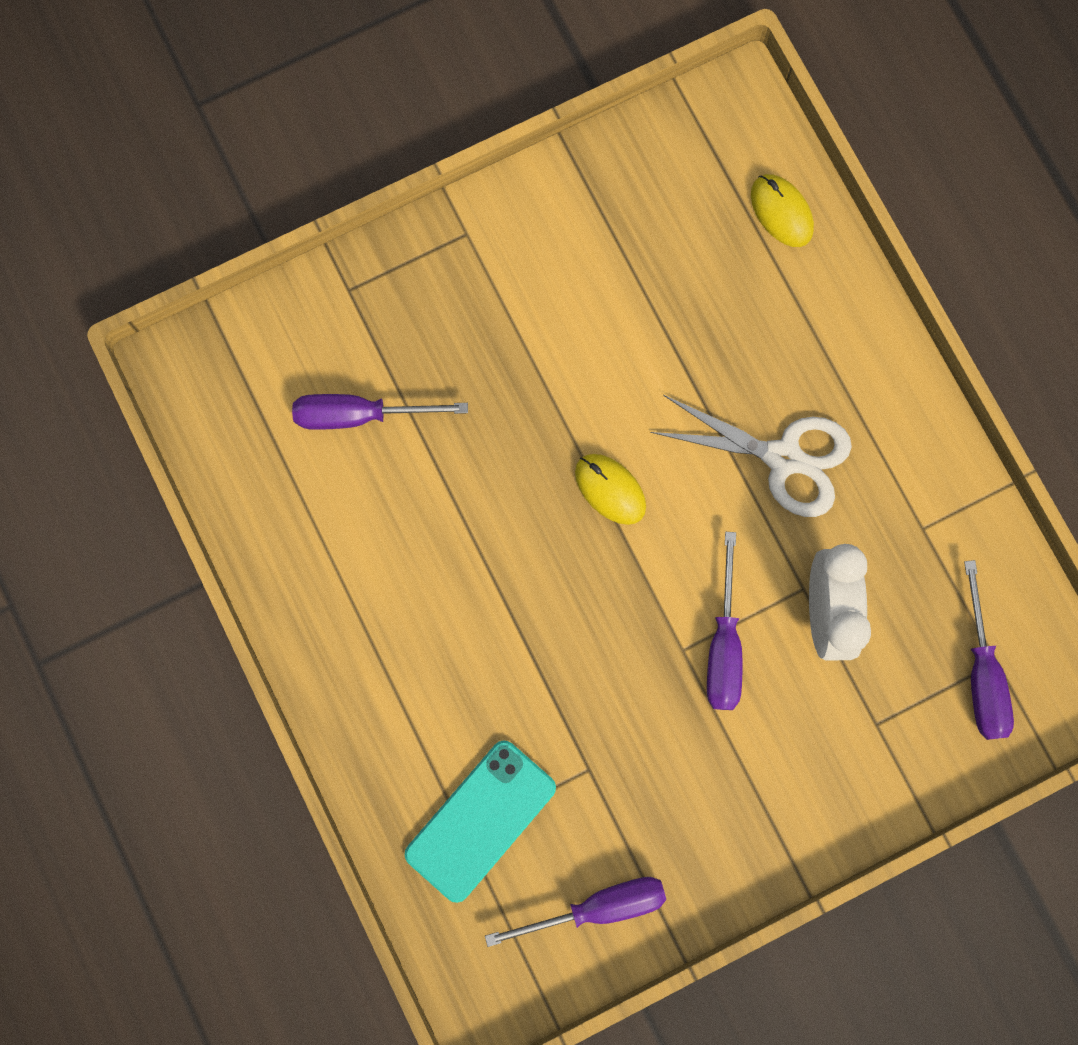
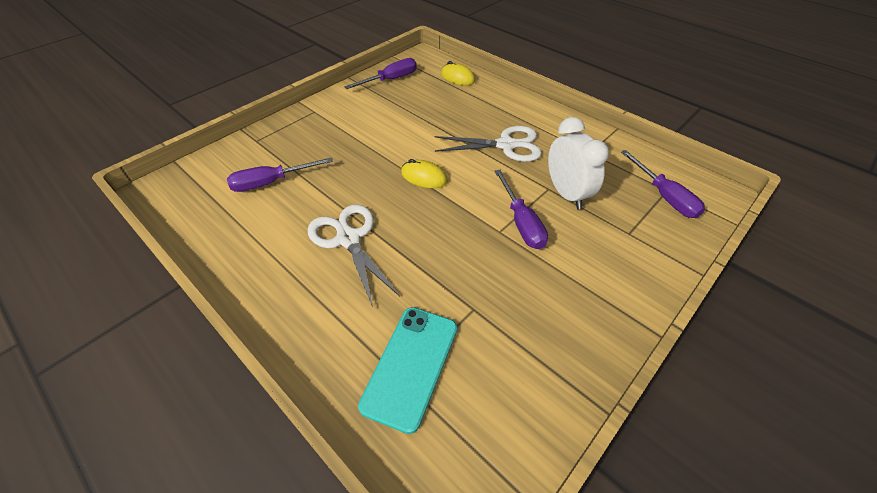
camera: 20 degrees left, 30 degrees down
purple screwdriver [485,877,666,947] -> purple screwdriver moved to [344,58,417,89]
none -> white scissors [308,204,400,307]

